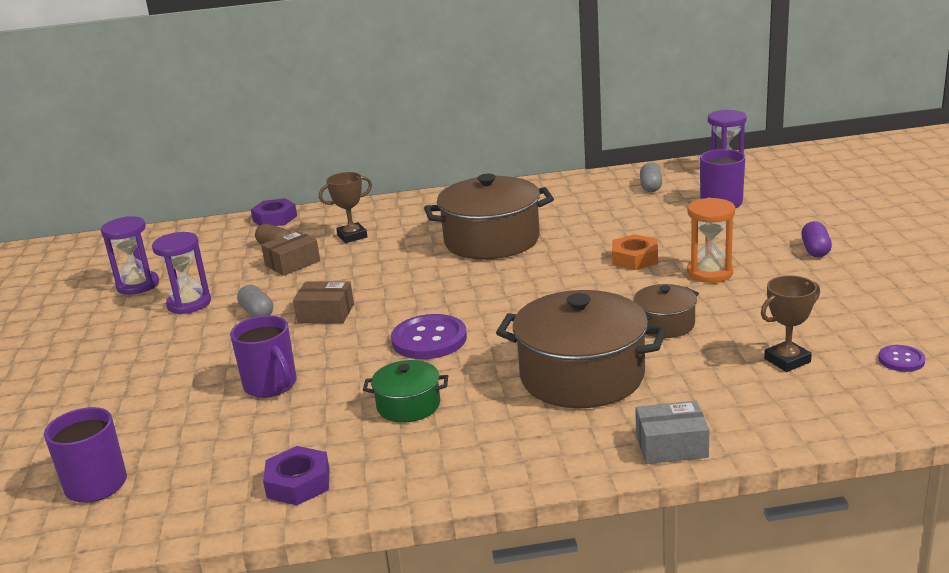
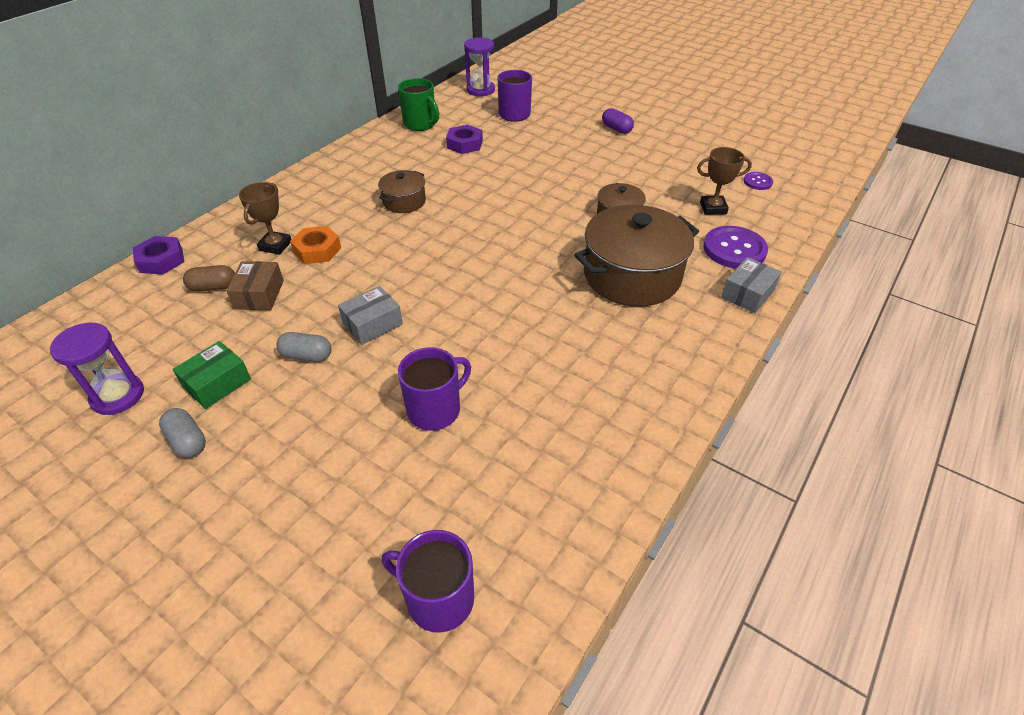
camera: 50 degrees left, 20 degrees up
purple hourglass [152,232,211,314] -> green box [173,341,251,409]
purple mug [230,315,297,398] -> purple mug turned 45 degrees counterclockwise [398,347,471,431]
purple nut [263,446,330,505] -> purple nut moved to [446,125,483,154]
brown box [293,282,354,323] -> grey box [338,286,403,345]
green pot [363,360,448,423] -> none
purple button [391,314,467,359] -> purple button moved to [703,226,768,269]
brown pot [424,174,554,260] -> brown pot [378,170,426,213], size x0.51
orange nut [612,234,658,270] -> orange nut moved to [290,226,341,264]
grey capsule [640,163,662,192] -> grey capsule moved to [159,408,206,458]
orange hourglass [687,198,735,283] -> none
brown trophy [761,275,820,372] -> brown trophy turned 75 degrees clockwise [697,147,752,215]
none -> green mug [398,78,439,131]

